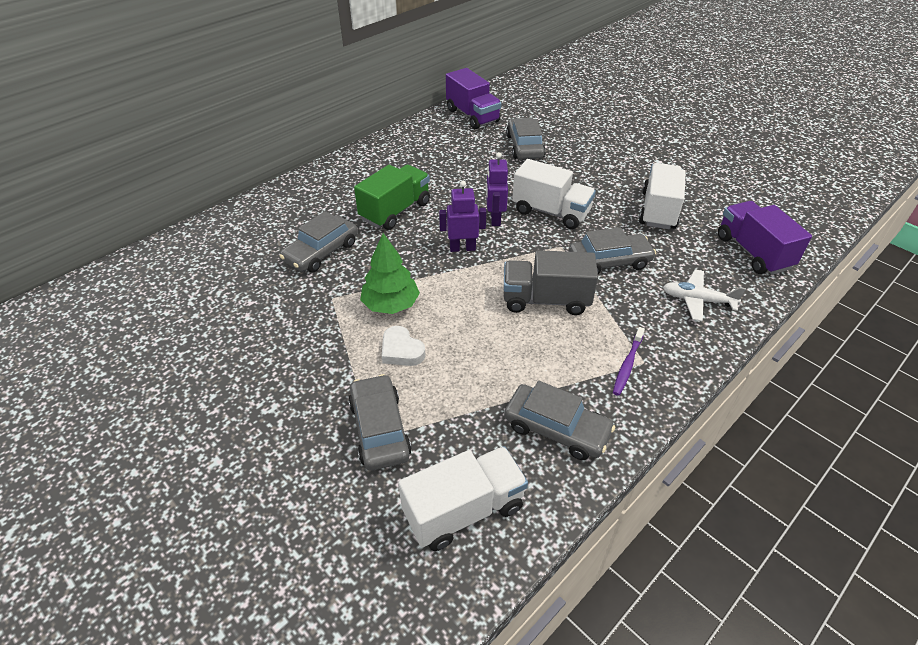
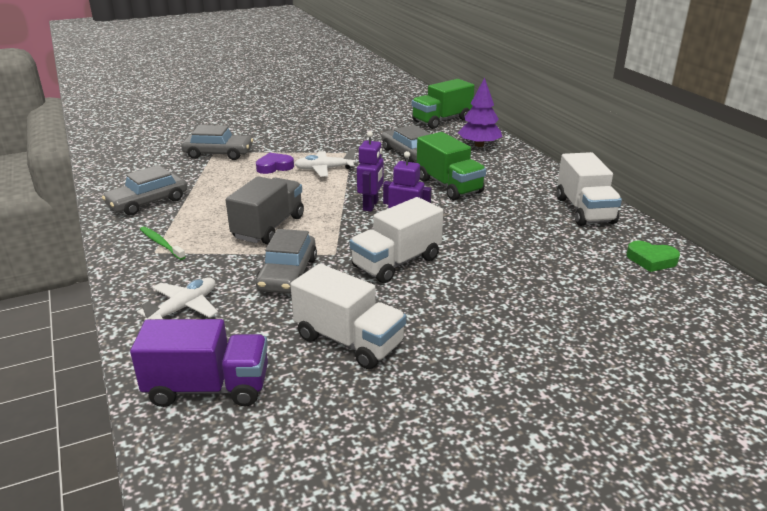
camera: 110 degrees right, 15 degrees down
green tree [360,233,420,314] -> white plane [294,148,356,177]
white heart [382,326,426,366] -> purple heart [256,153,294,174]
white truck [398,446,528,551] -> white truck moved to [557,152,622,226]
purple truck [446,68,501,129] -> green heart [626,241,680,272]
grey car [506,118,546,159] -> none
purple toothbrush [613,327,645,396] -> green toothbrush [140,226,186,260]
none -> green truck [412,79,475,129]
none -> purple tree [458,78,502,147]

